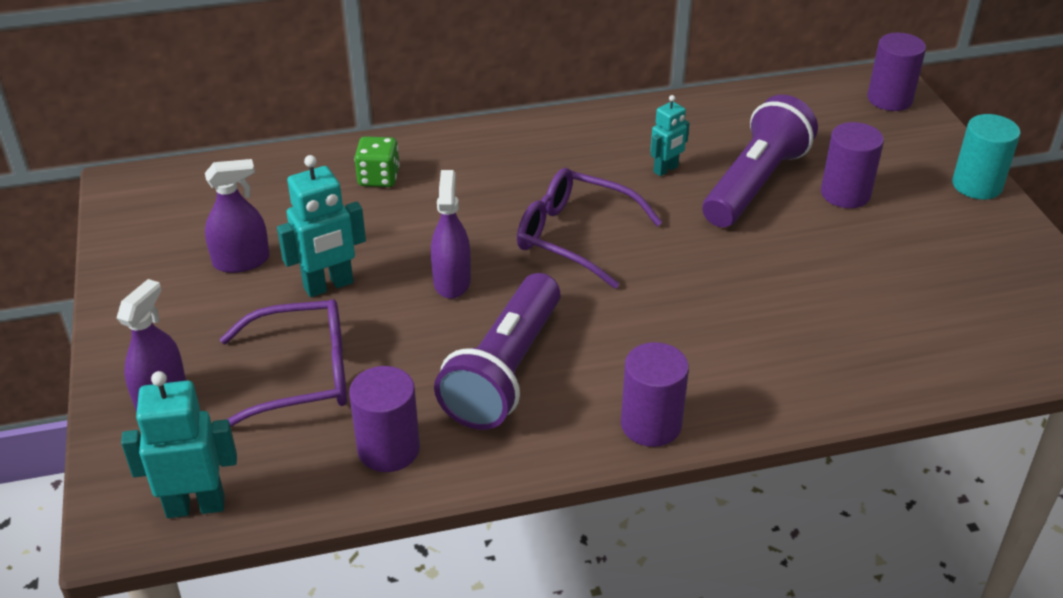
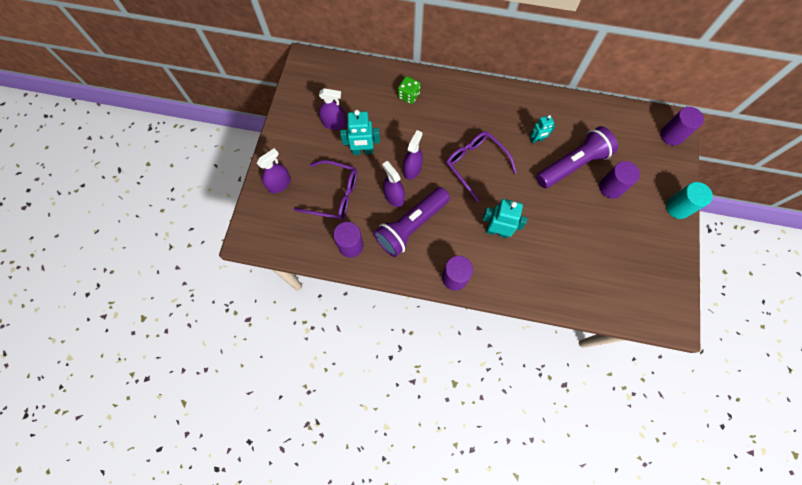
camera: 25 degrees right, 30 degrees up
turquoise robot [121,371,237,518] -> turquoise robot moved to [482,199,528,238]
none -> purple spray bottle [382,161,405,207]

